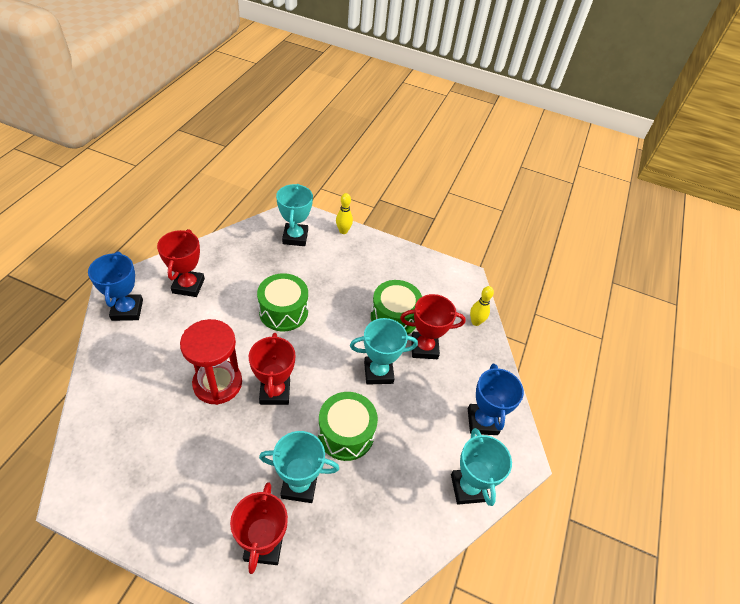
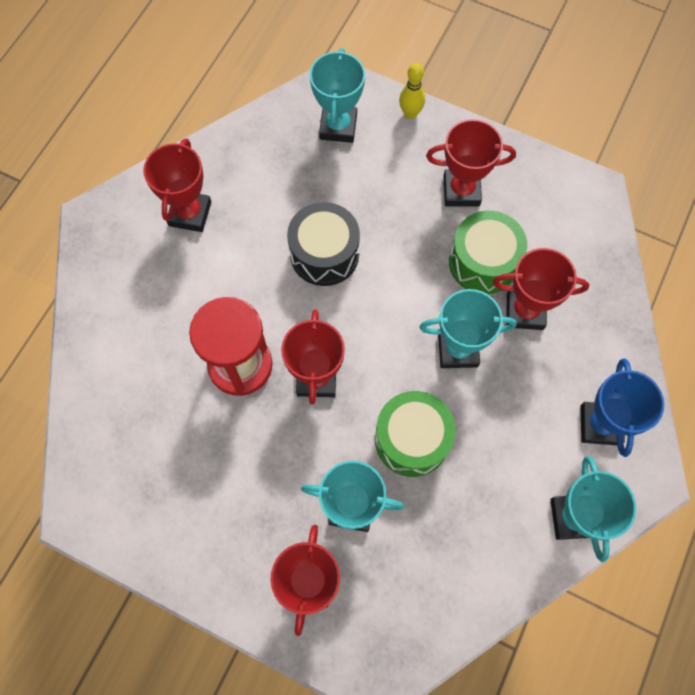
camera: 10 degrees right, 20 degrees up
blue trophy [88,252,143,321] -> none
green drum [257,273,308,331] -> black drum [287,202,360,286]
yellow bowling pin [470,286,494,326] -> none
none -> red trophy [426,119,516,206]

